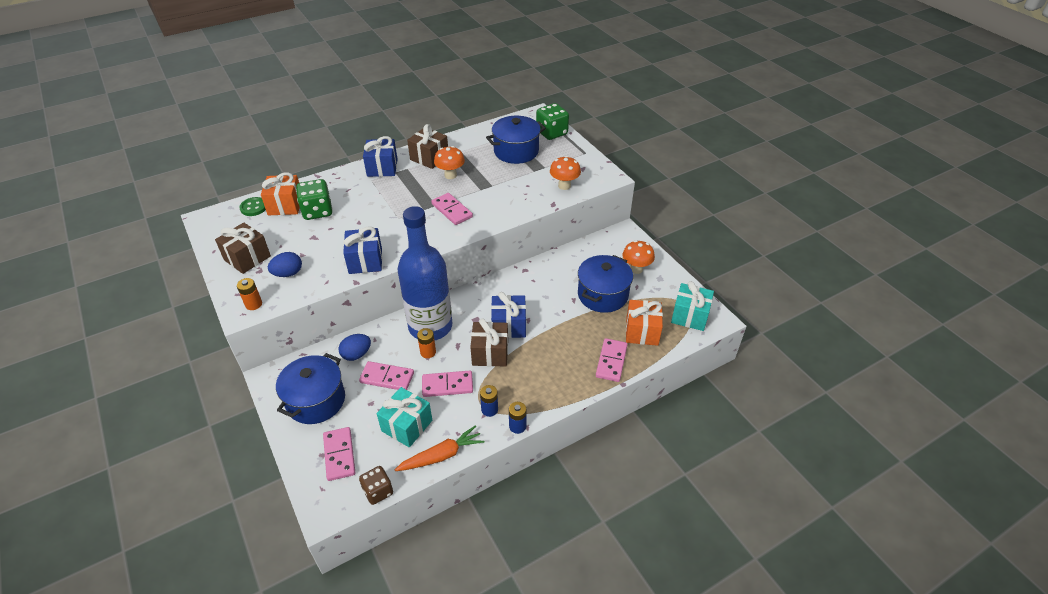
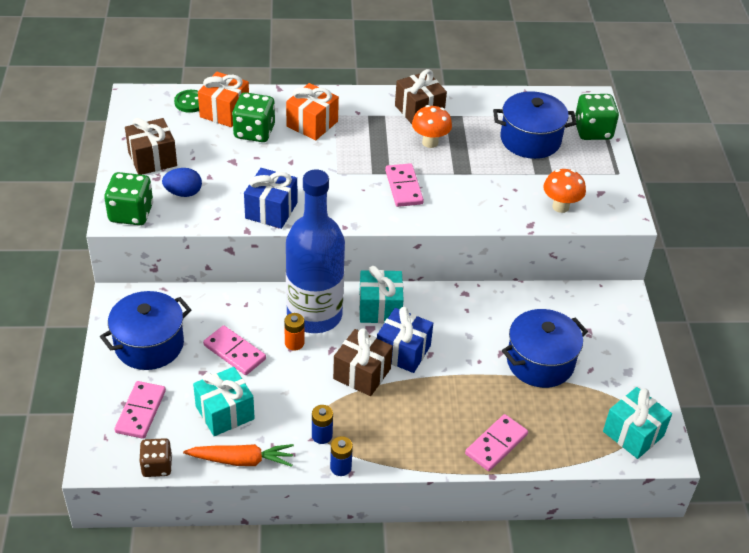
camera: 25 degrees right, 0 degrees up
orange battery [237,278,262,310] -> green dice [104,172,153,225]
blue egg [339,334,371,361] -> none
blue gift [363,136,398,177] -> none
pink domino [422,371,473,397] -> none
orange mushroom [622,240,655,274] -> none
orange gift [626,300,663,346] -> orange gift moved to [286,83,339,140]
none -> turquoise gift [359,266,404,323]

